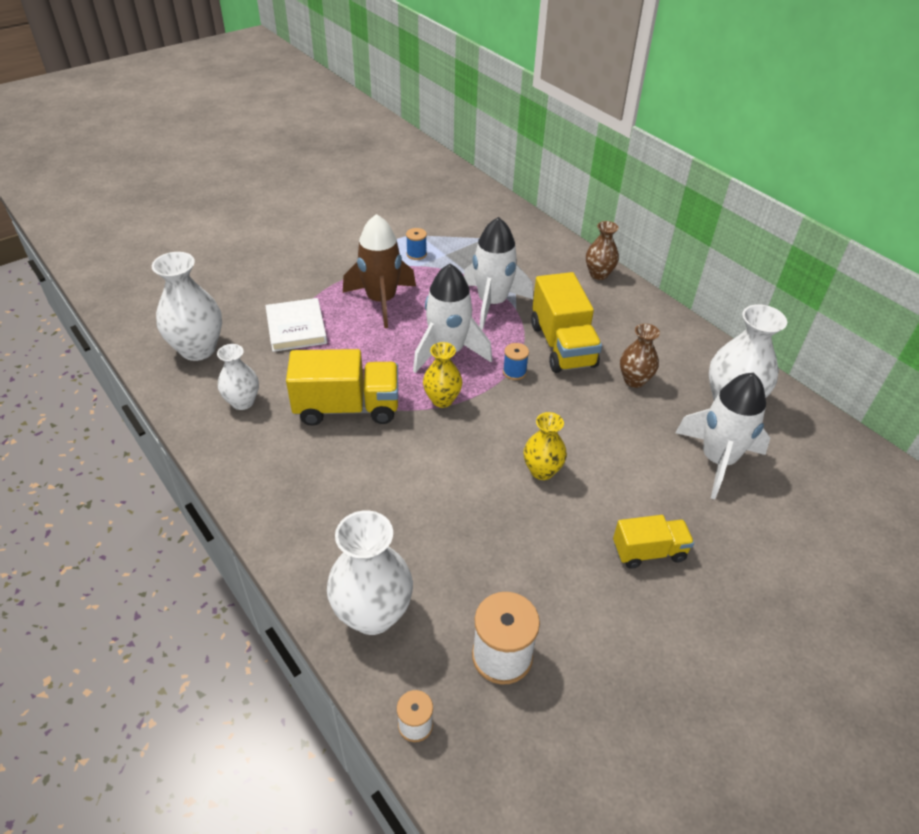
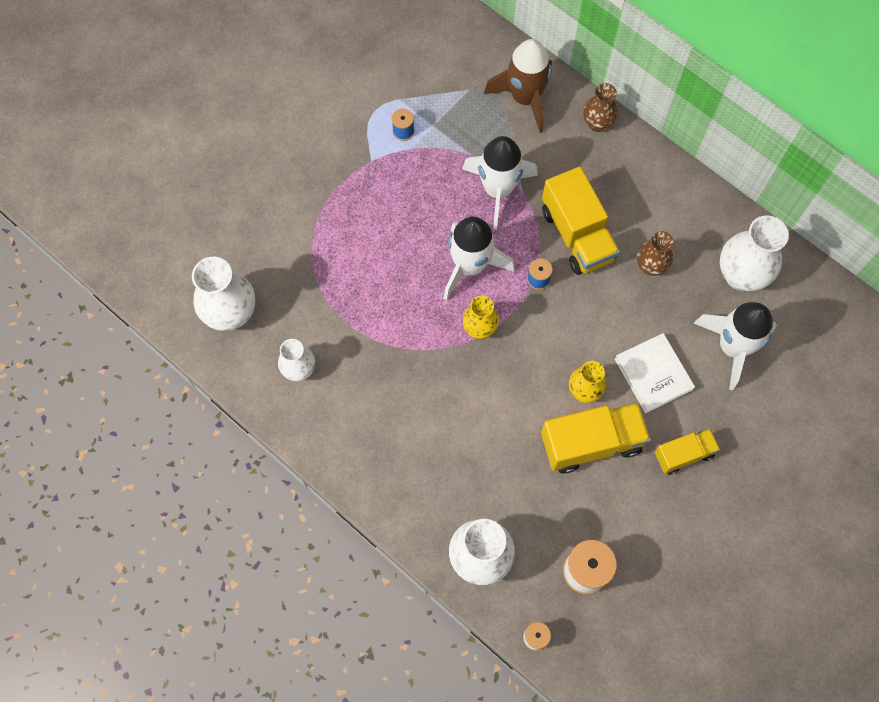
camera: 10 degrees left, 25 degrees up
white book [265,298,327,352] -> white book moved to [615,333,695,413]
yellow truck [286,349,398,426] -> yellow truck moved to [541,403,651,473]
brown rocket [343,214,416,328] -> brown rocket moved to [484,39,552,133]

